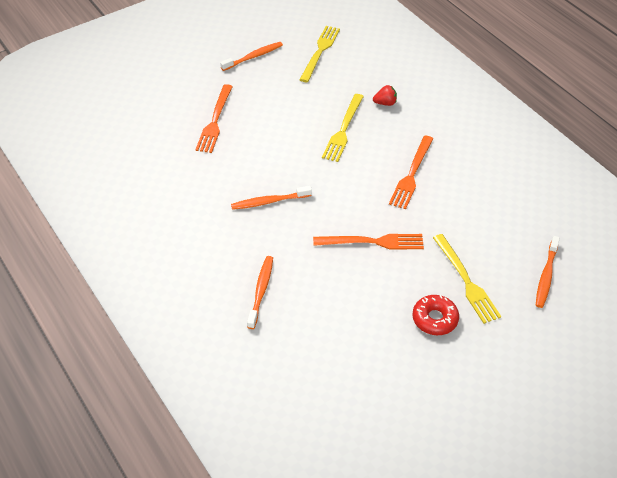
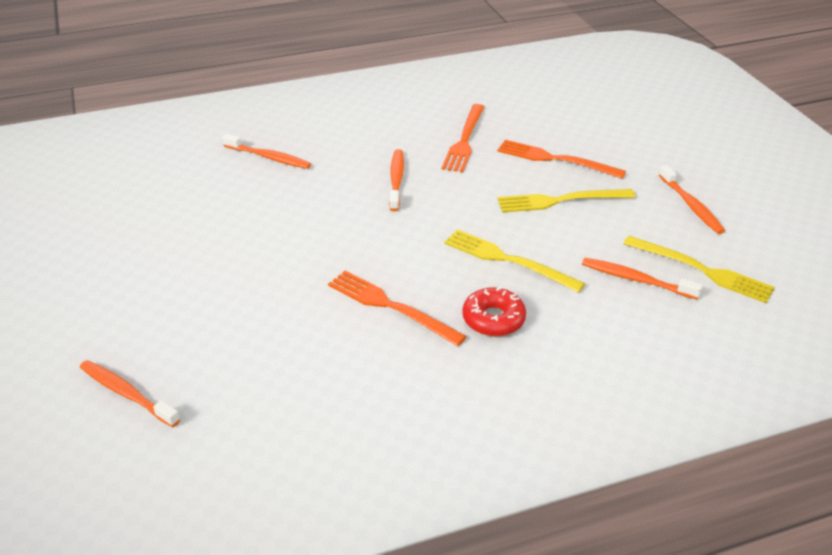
camera: 105 degrees right, 10 degrees down
orange fork [313,234,424,250] -> orange fork moved to [441,104,485,172]
red strawberry [373,85,397,106] -> none
red donut [412,295,459,335] -> red donut moved to [462,287,526,336]
yellow fork [433,234,501,324] -> yellow fork moved to [498,189,635,212]
none -> orange toothbrush [582,258,702,300]

